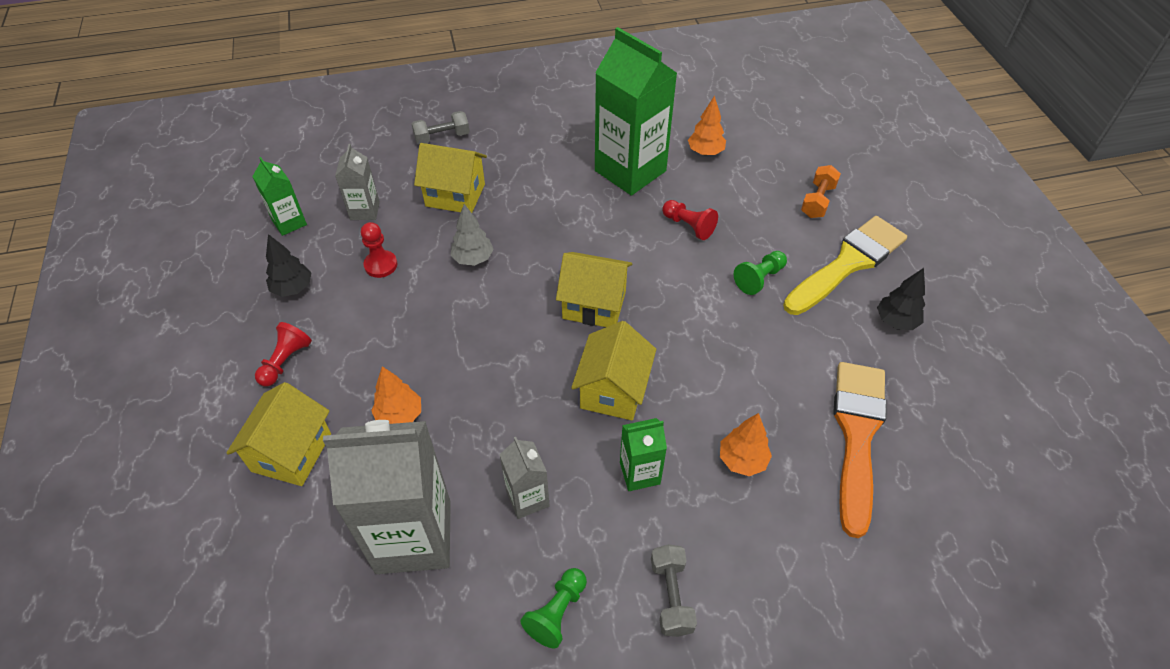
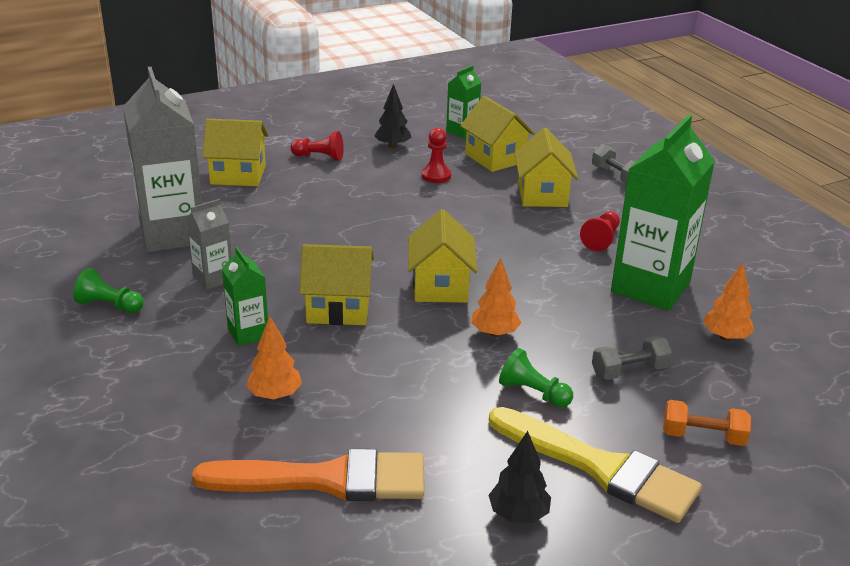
camera: 75 degrees right, 20 degrees down
grey carton [335,144,380,220] -> yellow house [460,96,535,172]
orange tree [371,366,421,424] -> orange tree moved to [471,258,521,337]
grey tree [451,204,494,266] -> none
grey dumbbell [651,544,697,637] -> grey dumbbell moved to [592,336,672,380]
red pawn [662,200,718,240] -> red pawn moved to [580,211,620,251]

